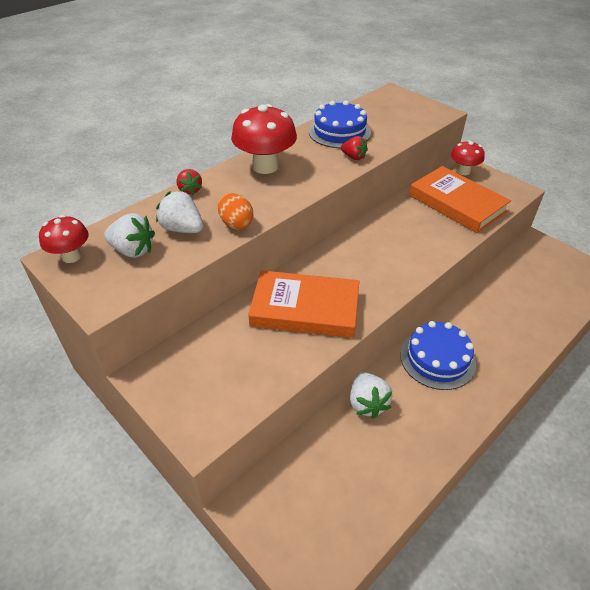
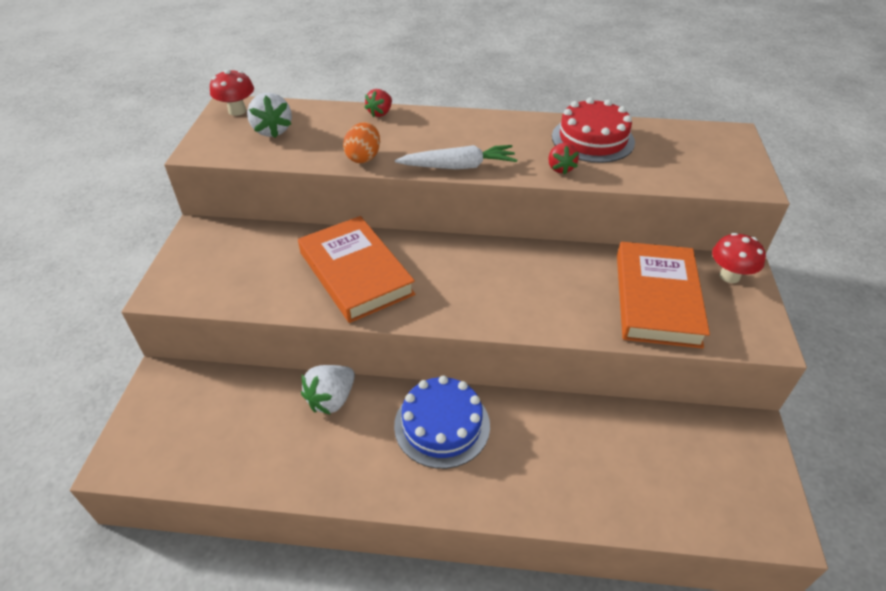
camera: 50 degrees right, 0 degrees up
white strawberry [156,190,203,233] -> none
red mushroom [231,104,297,174] -> none
blue cake [309,101,371,148] -> red cake [552,97,635,163]
none -> white carrot [395,145,517,169]

